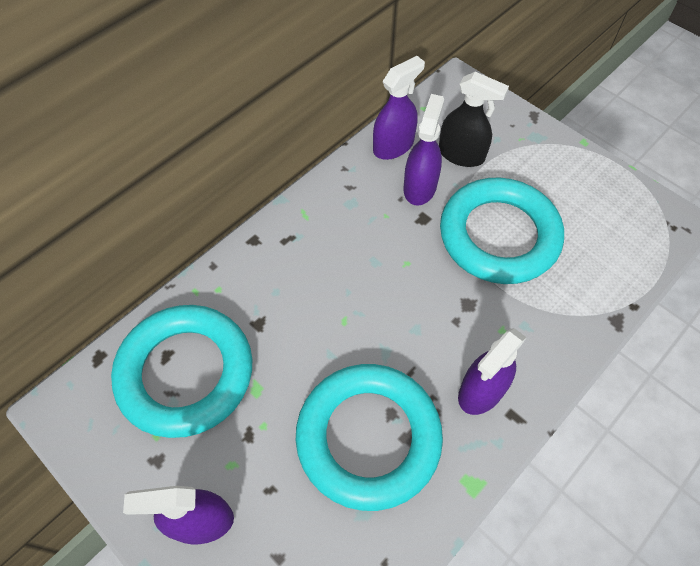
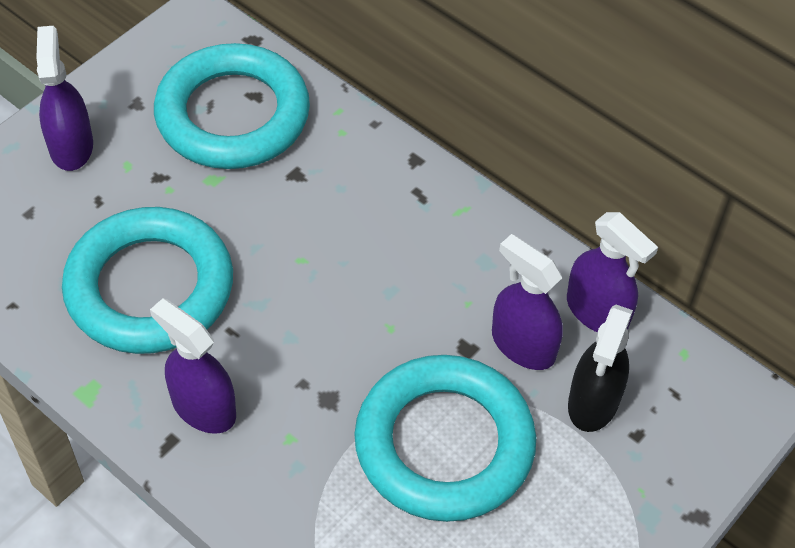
camera: 85 degrees right, 5 degrees down
purple spray bottle [404,94,444,206] -> purple spray bottle turned 150 degrees counterclockwise [492,234,563,370]

